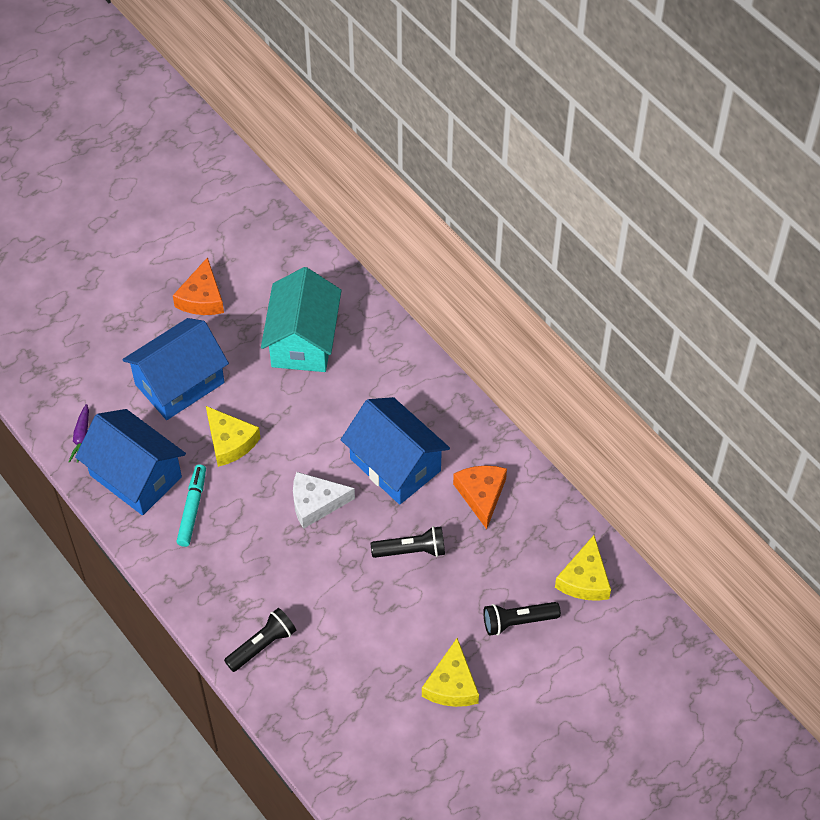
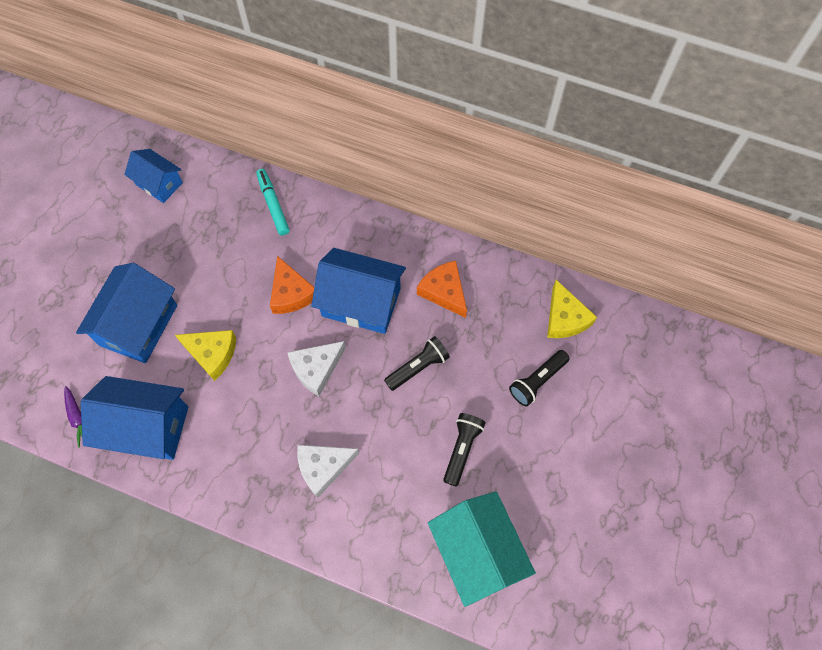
camera: 30 degrees left, 10 degrees up
orange cheese [173,257,224,315] -> orange cheese moved to [270,256,314,314]
turquoise marker [176,464,206,547] -> turquoise marker moved to [256,169,290,236]
black flashlight [224,608,296,672] -> black flashlight moved to [443,413,486,487]
turquoise house [261,267,341,372] -> turquoise house moved to [428,492,536,607]
yellow cheese [422,638,479,707] -> none
none -> blue house [124,149,183,203]
none -> white cheese [297,445,359,498]

